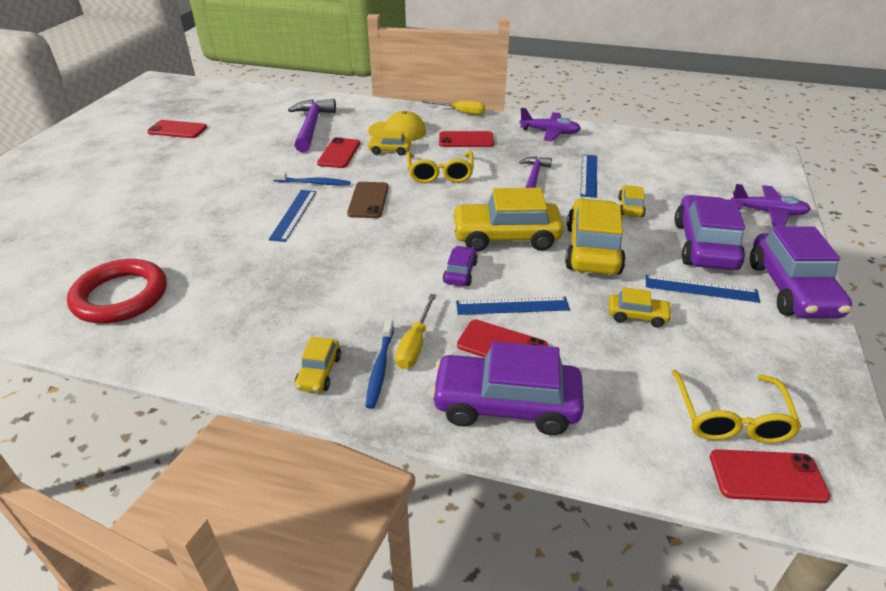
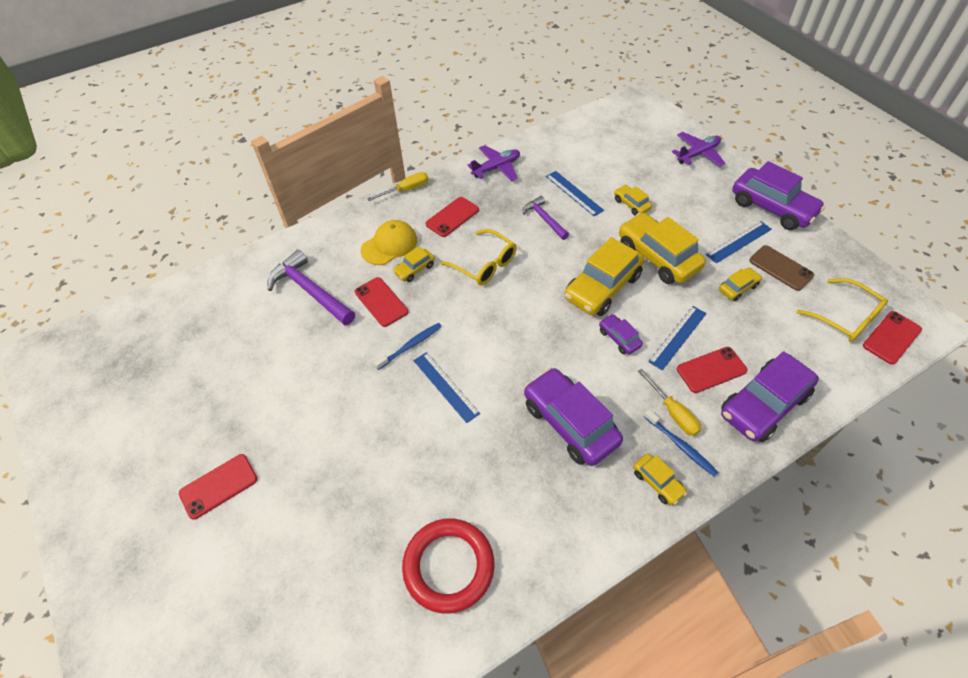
camera: 45 degrees left, 15 degrees up
red phone [147,120,207,138] -> red phone moved to [179,454,258,520]
brown phone [347,182,389,218] -> brown phone moved to [749,245,814,291]
purple car [675,195,745,270] -> purple car moved to [524,367,623,466]

